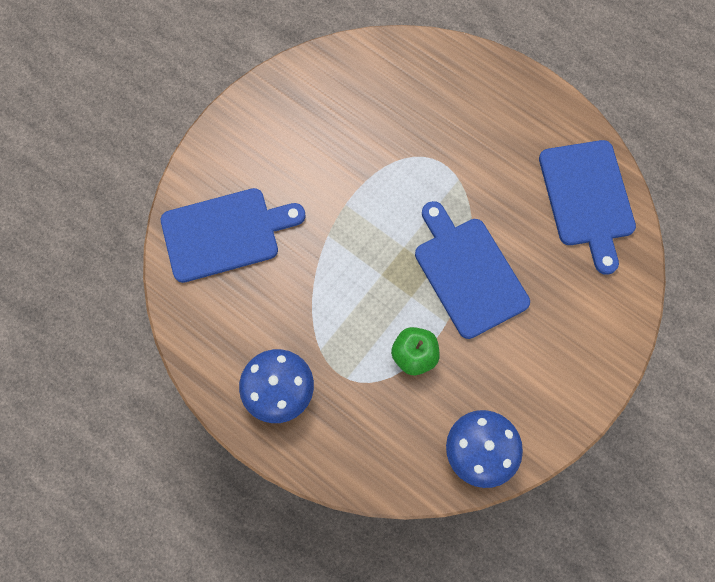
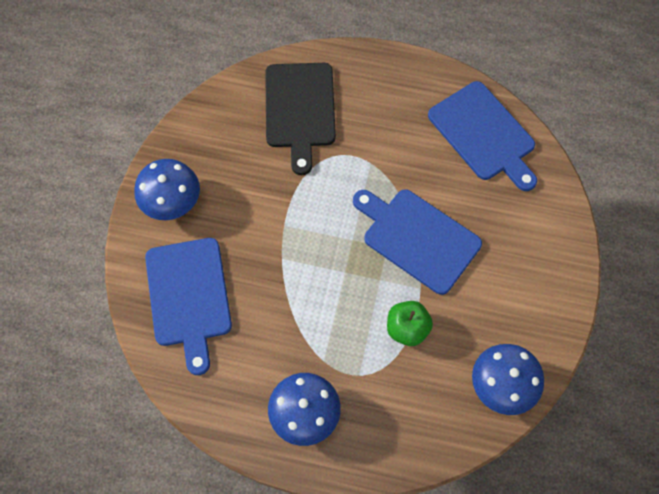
camera: 25 degrees left, 5 degrees down
blue cutting board [161,188,306,283] -> blue cutting board turned 120 degrees clockwise [145,238,232,375]
none -> blue mushroom [134,159,200,220]
none -> black cutting board [265,63,336,175]

